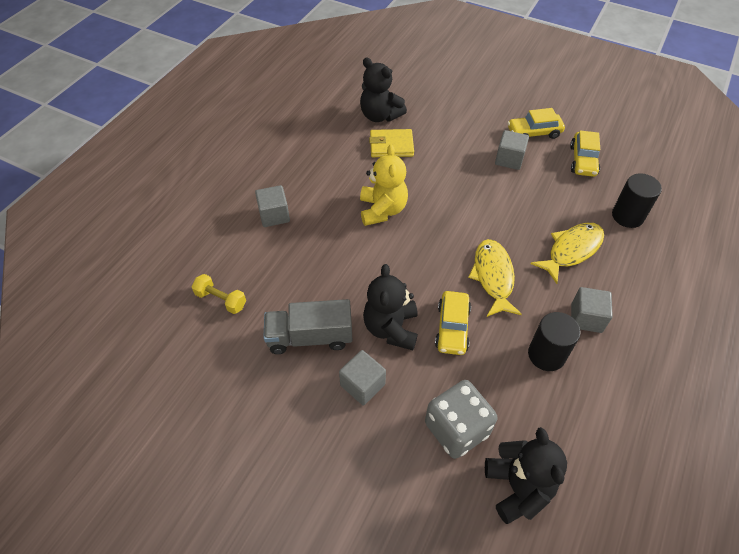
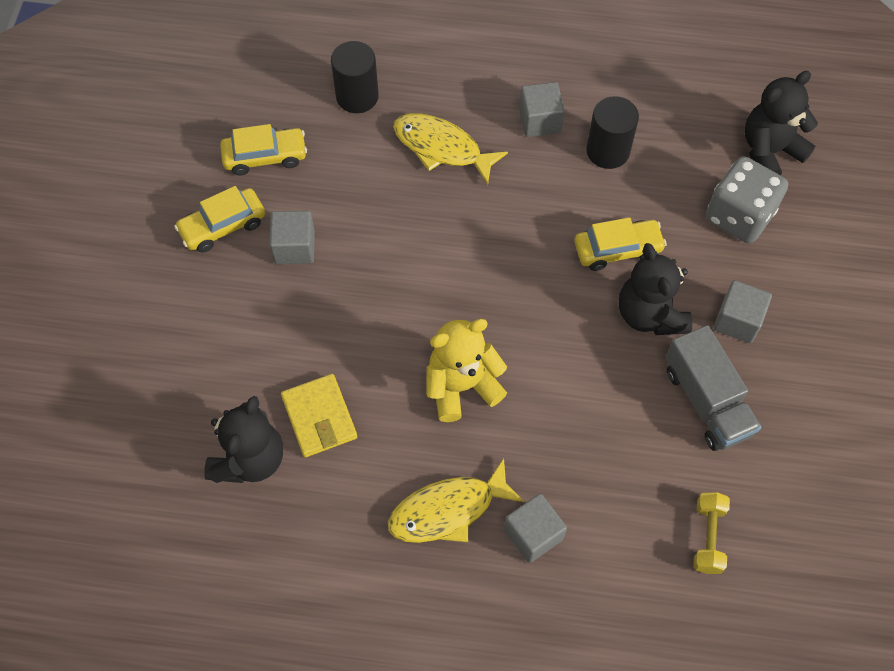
camera: 110 degrees left, 10 degrees up
black teddy bear [363,264,418,350] -> black teddy bear turned 90 degrees clockwise [619,243,692,335]
yellow fish [468,239,522,317] -> yellow fish moved to [388,458,524,543]
yellow car [507,108,565,139] -> yellow car turned 90 degrees clockwise [174,186,265,252]

